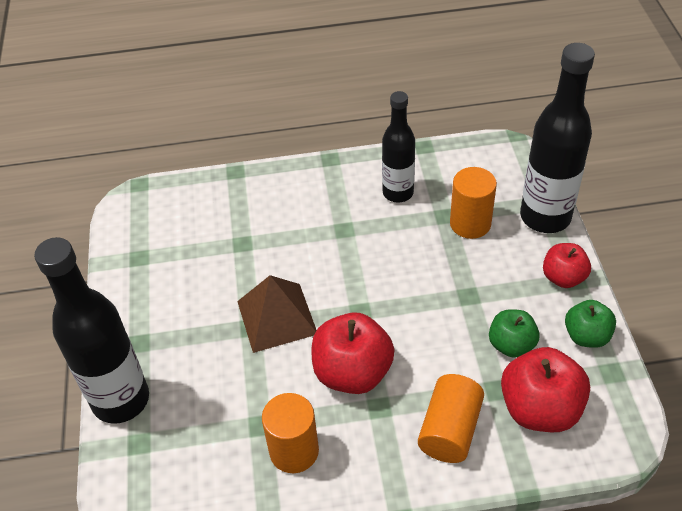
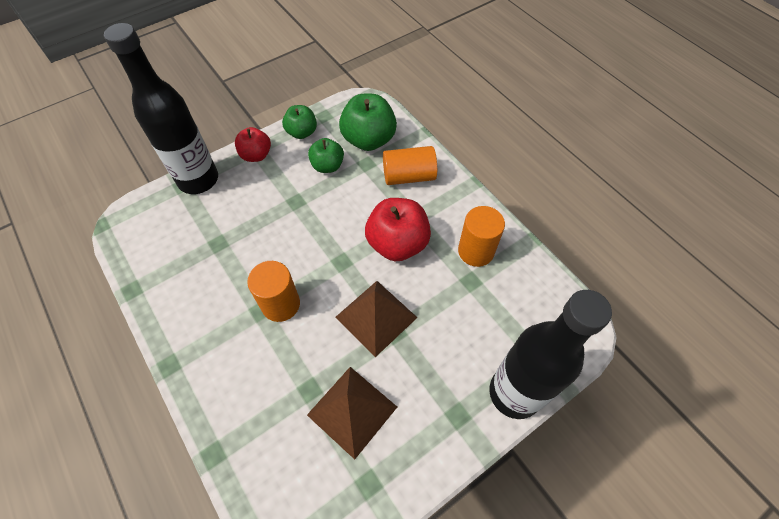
camera: 120 degrees left, 10 degrees up
black bottle [382,91,415,203] -> none
orange cylinder [450,167,497,239] -> orange cylinder moved to [247,261,300,322]
red apple [501,347,590,432] -> green apple [339,94,397,151]
none -> brown pyramid [307,367,397,459]

